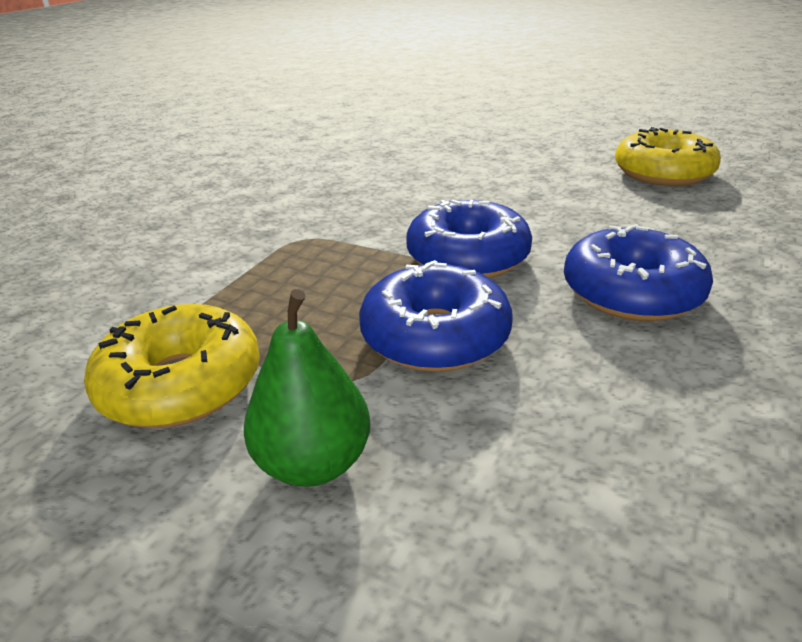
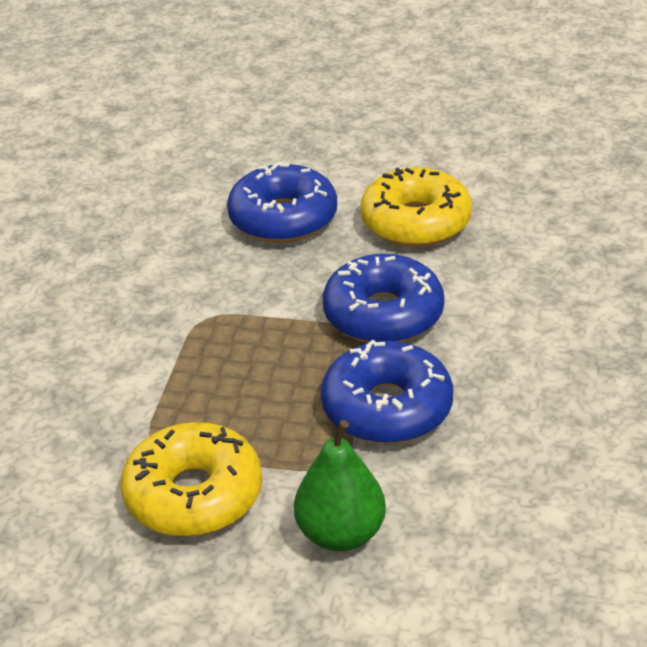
camera: 15 degrees left, 5 degrees up
blue donut [564,224,713,321] -> blue donut moved to [227,162,337,243]
yellow donut [615,127,721,186] -> yellow donut moved to [360,167,472,247]

